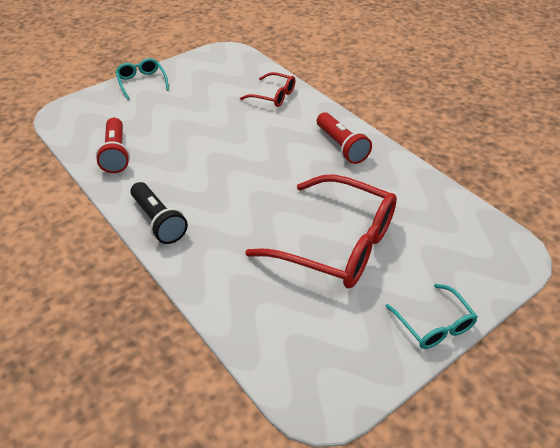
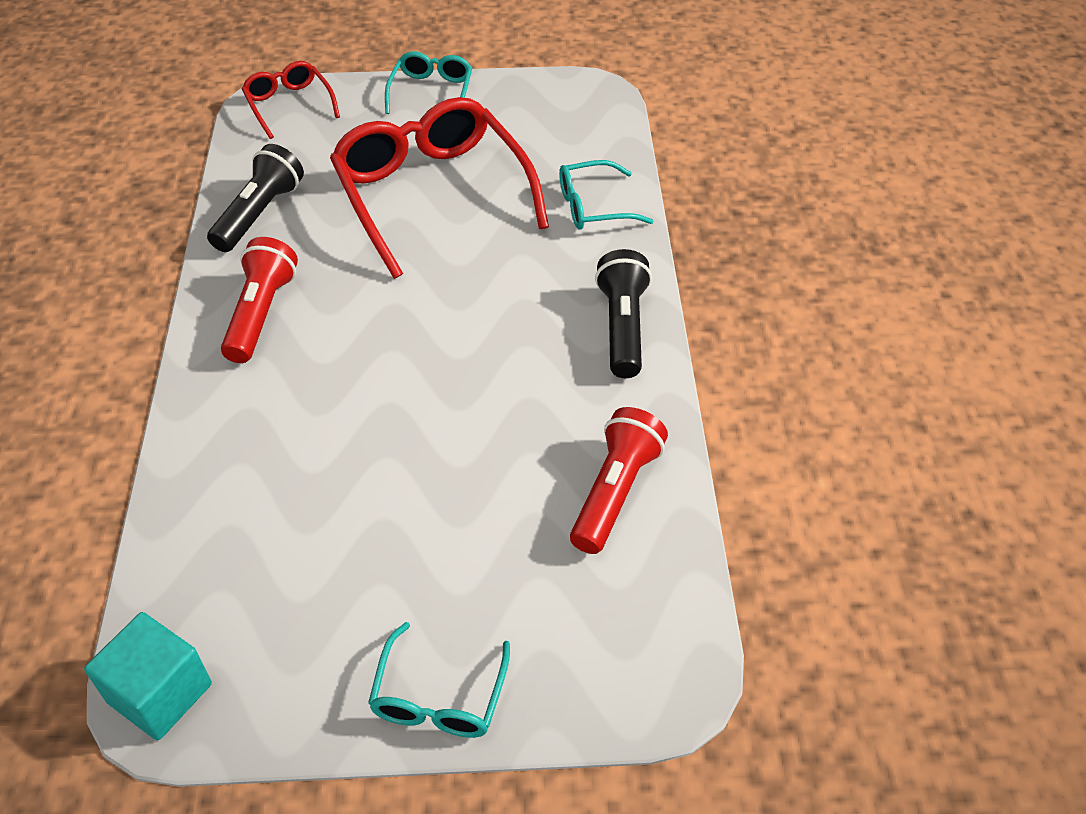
camera: 145 degrees left, 5 degrees up
red glasses [240,72,295,107] -> red glasses moved to [242,61,340,139]
none -> turquoise cube [84,612,212,740]
none -> black flashlight [207,144,304,252]
none -> turquoise glasses [559,160,653,230]

